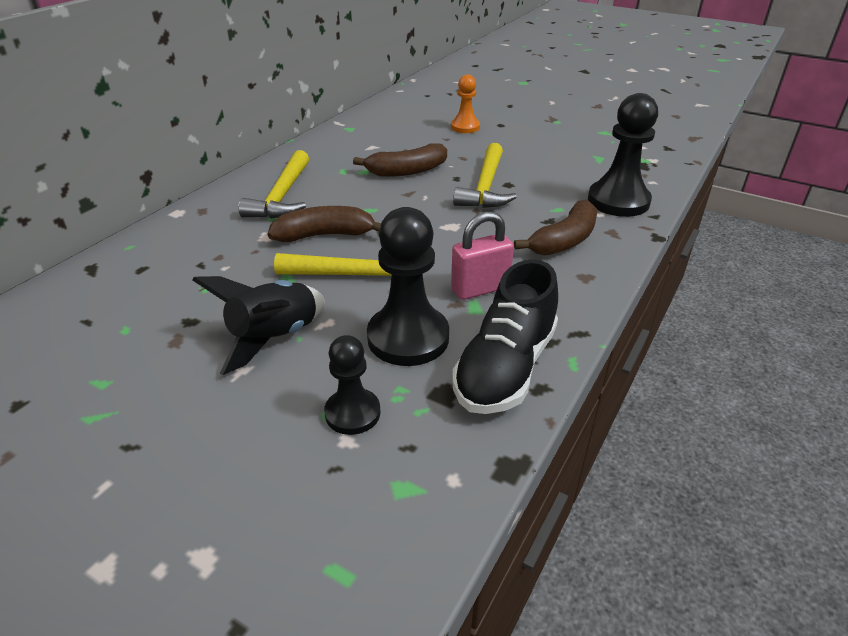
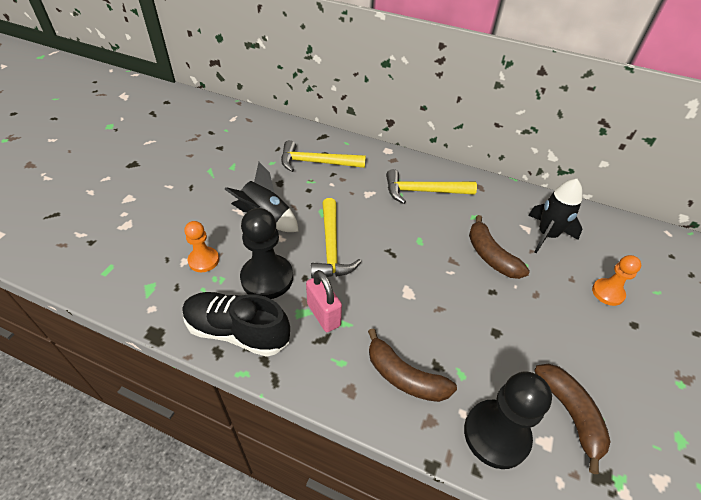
camera: 80 degrees right, 10 degrees up
brown banana [268,206,381,242] -> brown banana moved to [534,363,610,474]
black pawn [324,335,380,435] -> orange pawn [184,221,219,272]
yellow hammer [453,143,517,208] -> yellow hammer moved to [281,140,366,172]
none -> black rocket [528,179,582,253]

